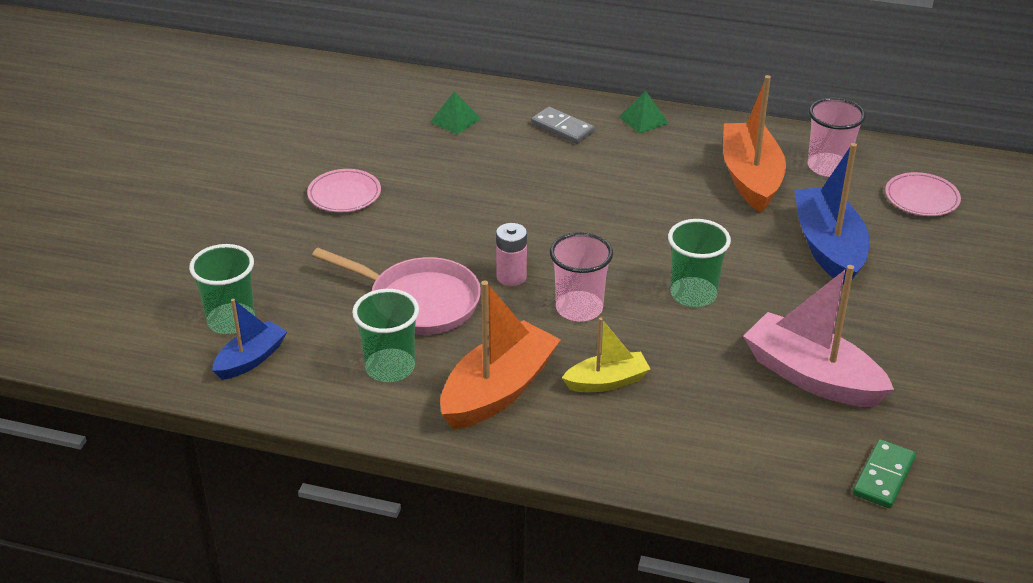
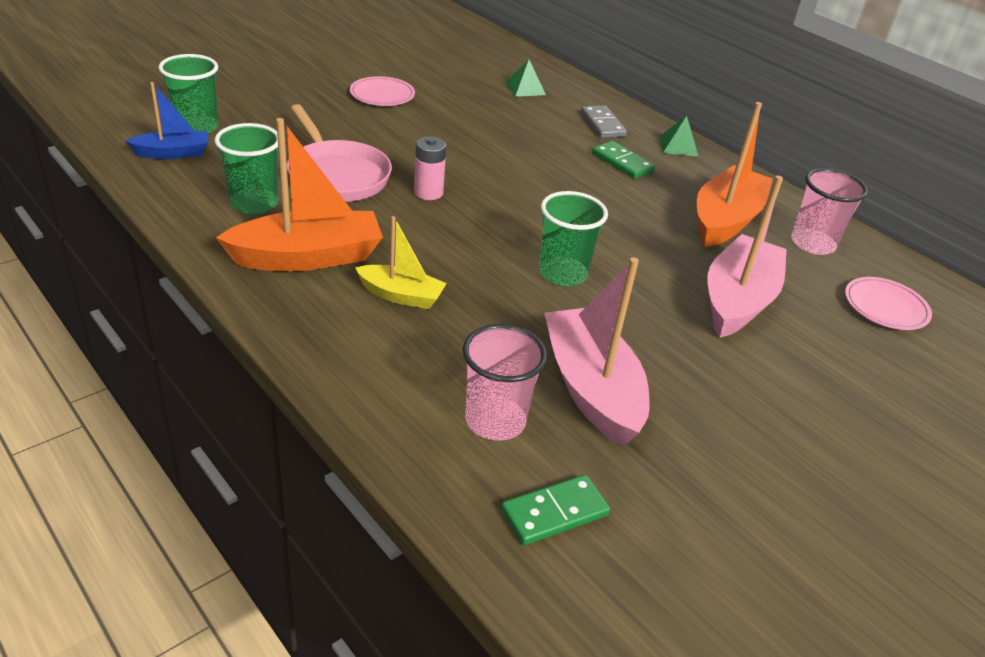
camera: 30 degrees right, 0 degrees up
pink cup [550,232,613,322] -> pink cup moved to [463,324,547,441]
blue boat [794,143,870,285] -> pink boat [707,176,787,338]
none -> green domino [592,141,655,179]

